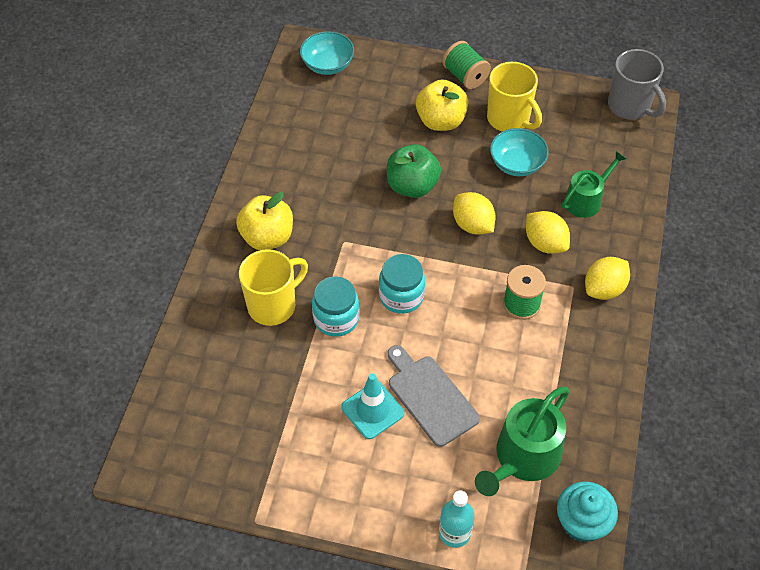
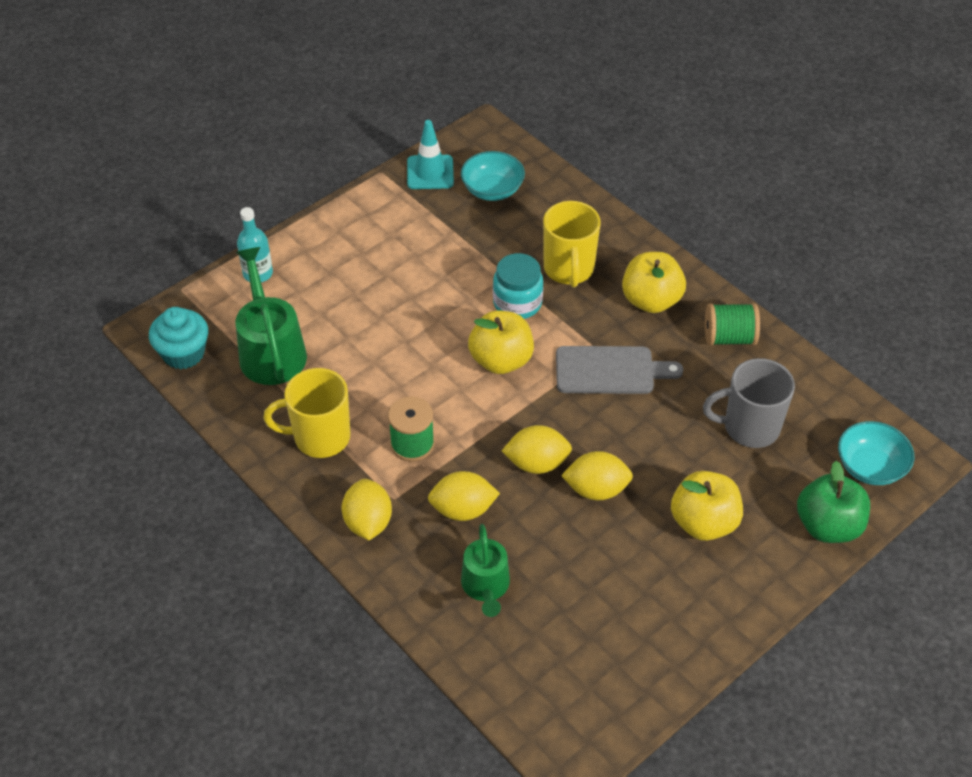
camera: 125 degrees right, 5 degrees down
turquoise traffic cone [341,373,405,439] -> turquoise traffic cone moved to [407,120,454,189]
turquoise jar [379,254,425,314] -> yellow apple [468,311,534,374]
green apple [387,144,441,198] -> green apple moved to [797,461,870,543]
grey cutting board [388,345,480,447] -> grey cutting board moved to [556,346,683,394]
green spool [442,41,491,89] -> green spool moved to [705,303,760,346]
yellow mug [487,62,542,132] -> yellow mug moved to [263,368,350,458]
turquoise bowl [490,128,549,176] -> turquoise bowl moved to [461,151,525,201]
grey mug [608,49,666,120] -> grey mug moved to [703,358,795,448]
none -> yellow lemon [561,451,633,500]

